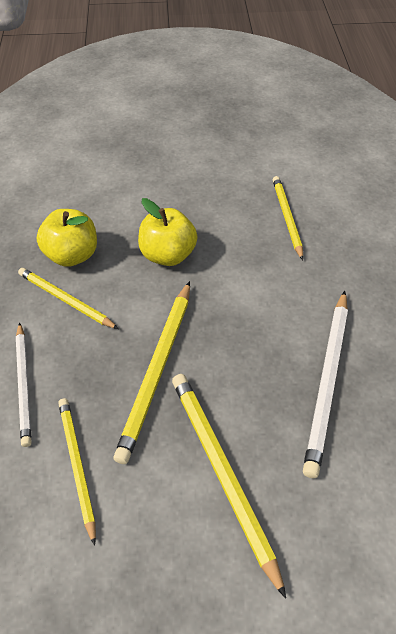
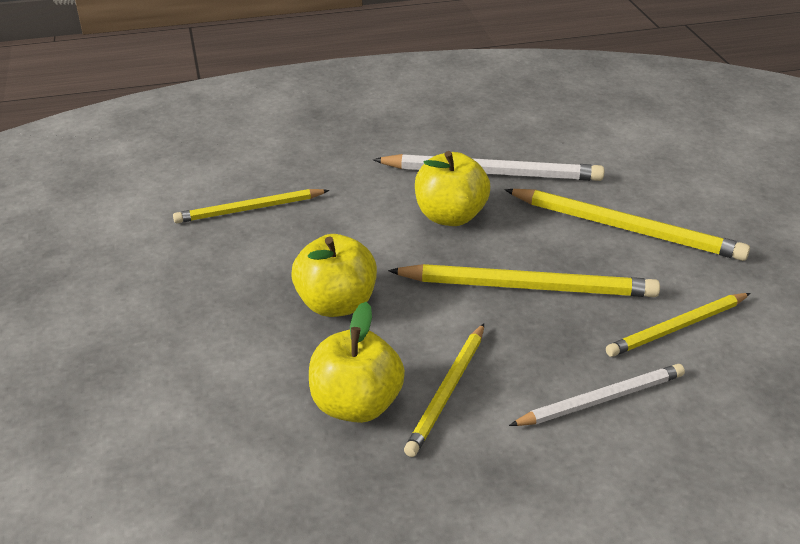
camera: 100 degrees left, 15 degrees down
yellow pencil [172,374,286,599] -> yellow pencil turned 120 degrees counterclockwise [505,189,750,261]
none -> yellow apple [415,151,490,226]

